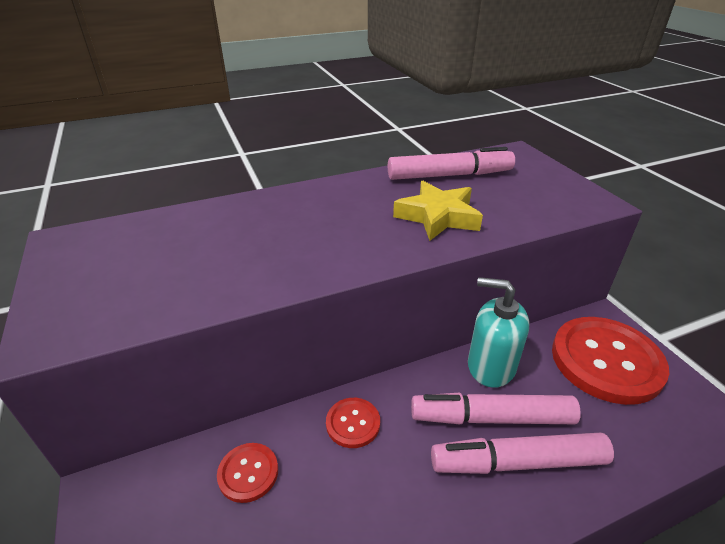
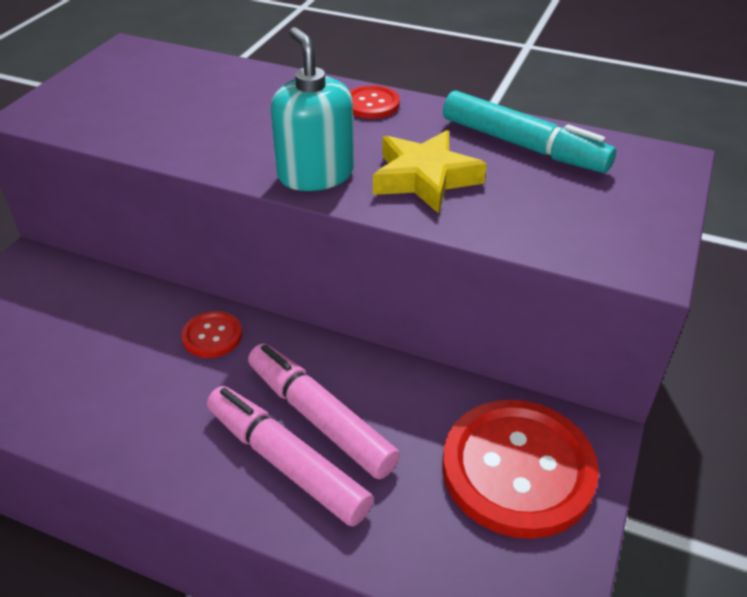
camera: 45 degrees right, 5 degrees up
red button [217,443,278,503] -> red button moved to [350,85,400,119]
pink marker [388,147,515,180] -> turquoise marker [443,91,616,173]
turquoise soap dispenser [468,277,529,388] -> turquoise soap dispenser moved to [271,27,354,191]

